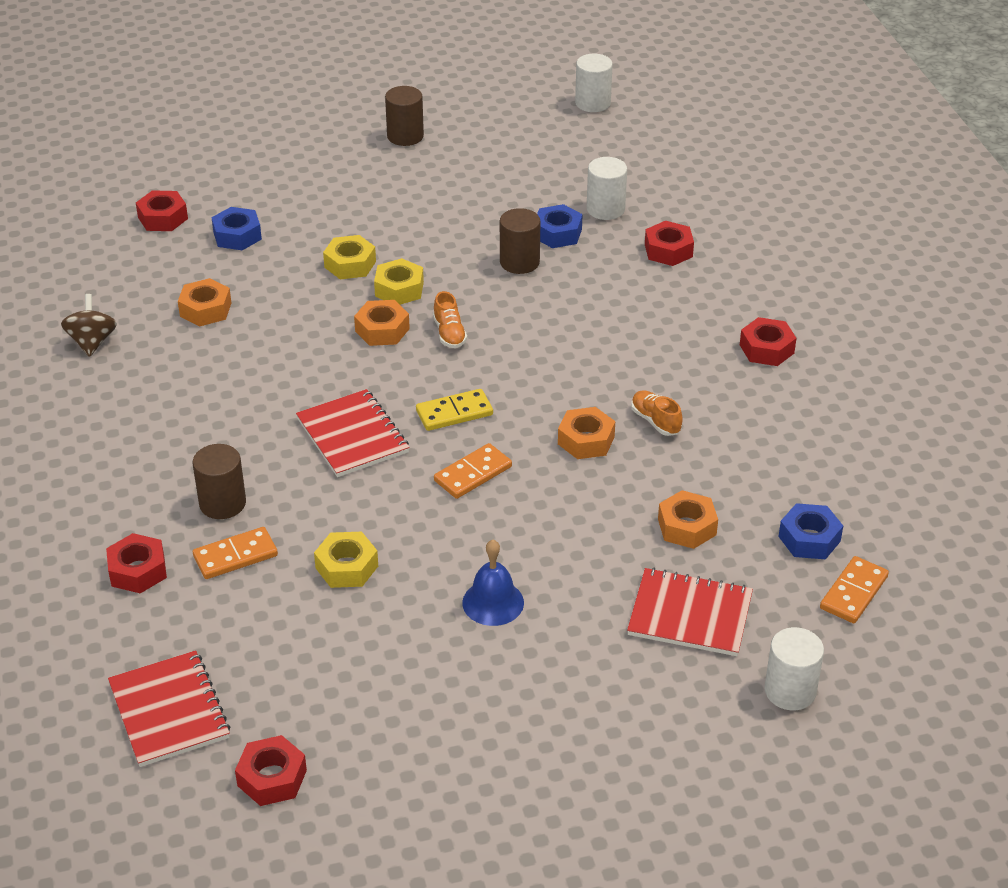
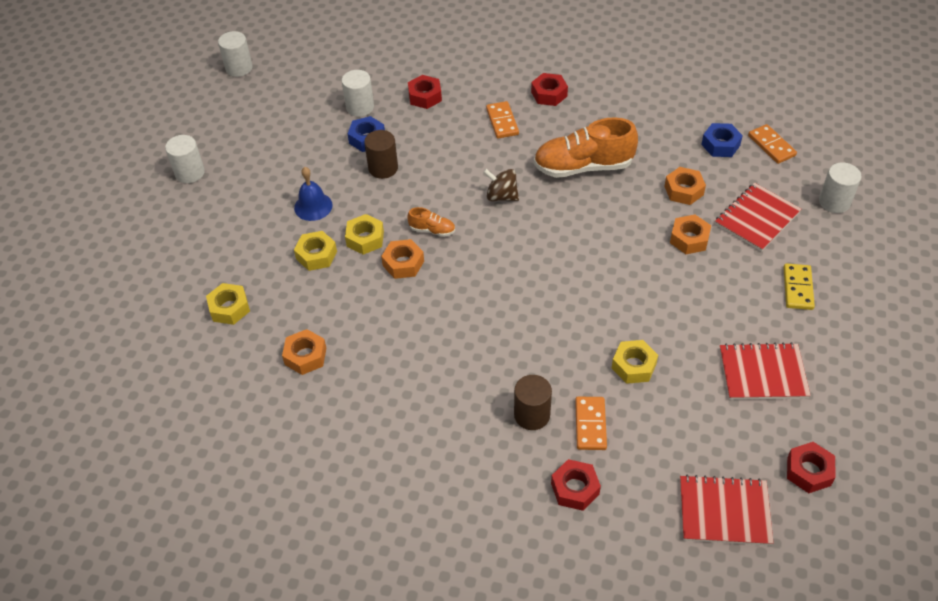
camera: 60 degrees left, 10 degrees up
brown spinning top [61,294,117,357] -> brown spinning top moved to [483,169,519,201]
red nut [136,190,188,231] -> none
blue nut [211,207,262,250] -> yellow nut [206,283,250,325]
red notebook [296,389,410,477] -> red notebook moved to [720,342,811,400]
brown cylinder [385,86,424,146] -> white cylinder [165,135,205,183]
yellow domino [416,389,493,431] -> yellow domino moved to [783,263,815,310]
orange domino [434,443,512,499] -> orange domino moved to [486,101,519,139]
blue bell [462,540,524,626] -> blue bell moved to [294,167,333,221]
orange nut [558,407,615,459] -> orange nut moved to [670,215,711,254]
orange shoe [631,390,683,436] -> orange shoe [534,117,638,178], size x2.21

